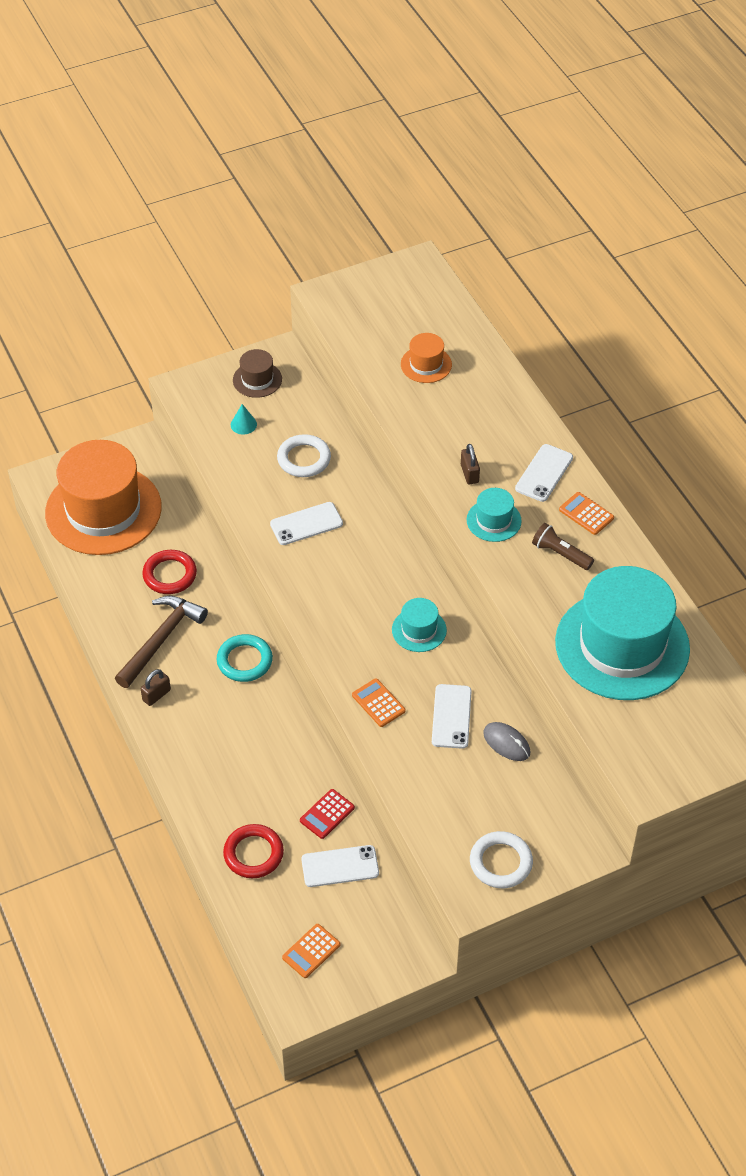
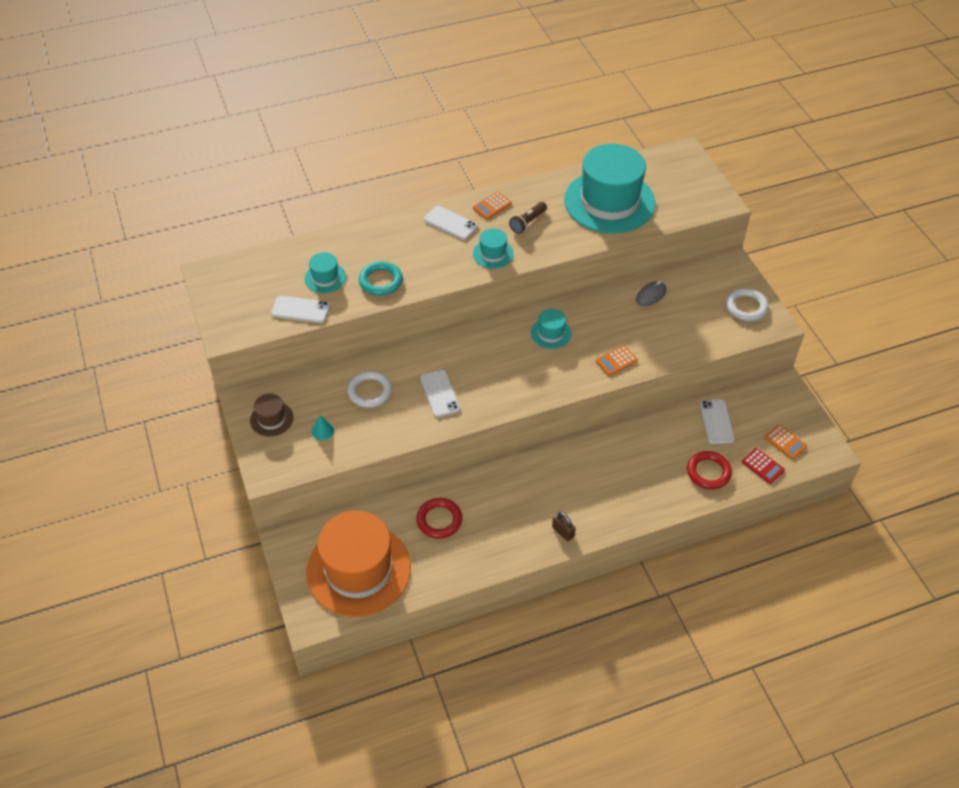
camera: 85 degrees left, 0 degrees up
brown hammer [115,596,208,688] -> none
turquoise ring [217,634,273,682] -> turquoise ring moved to [359,261,403,296]
red calculator [300,789,355,839] -> red calculator moved to [742,448,785,484]
orange hat [401,333,452,383] -> turquoise hat [305,252,346,293]
white phone [432,684,472,749] -> white phone moved to [271,296,330,323]
brown padlock [461,444,480,485] -> none

